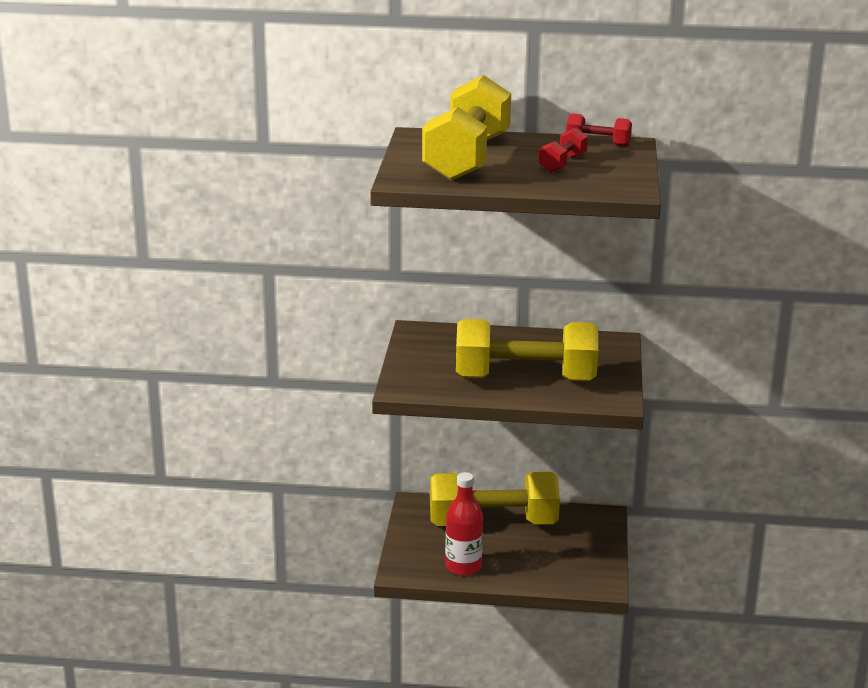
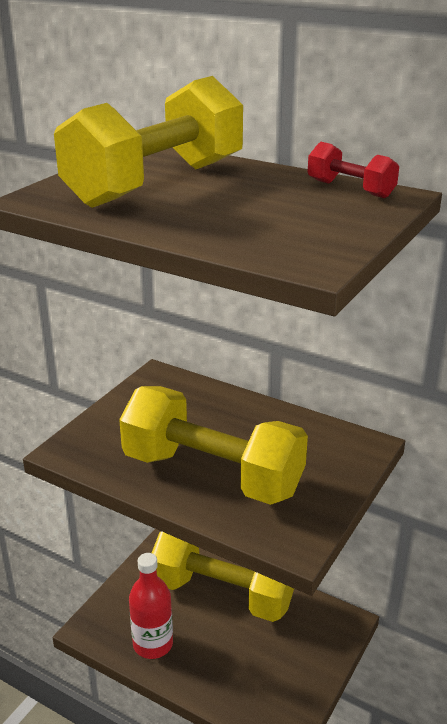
camera: 25 degrees right, 5 degrees up
red dumbbell [539,127,588,173] -> none

